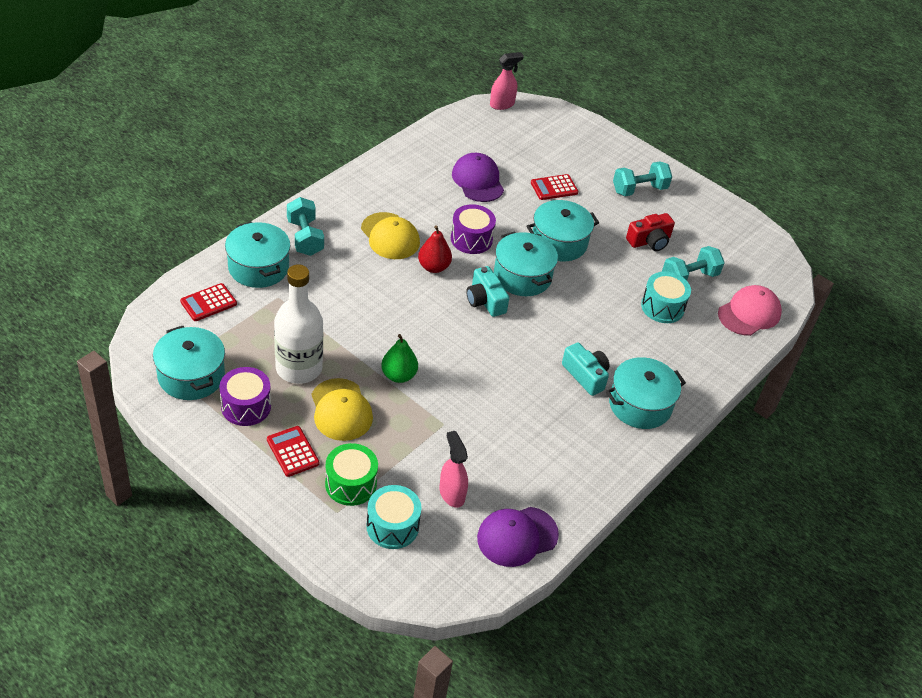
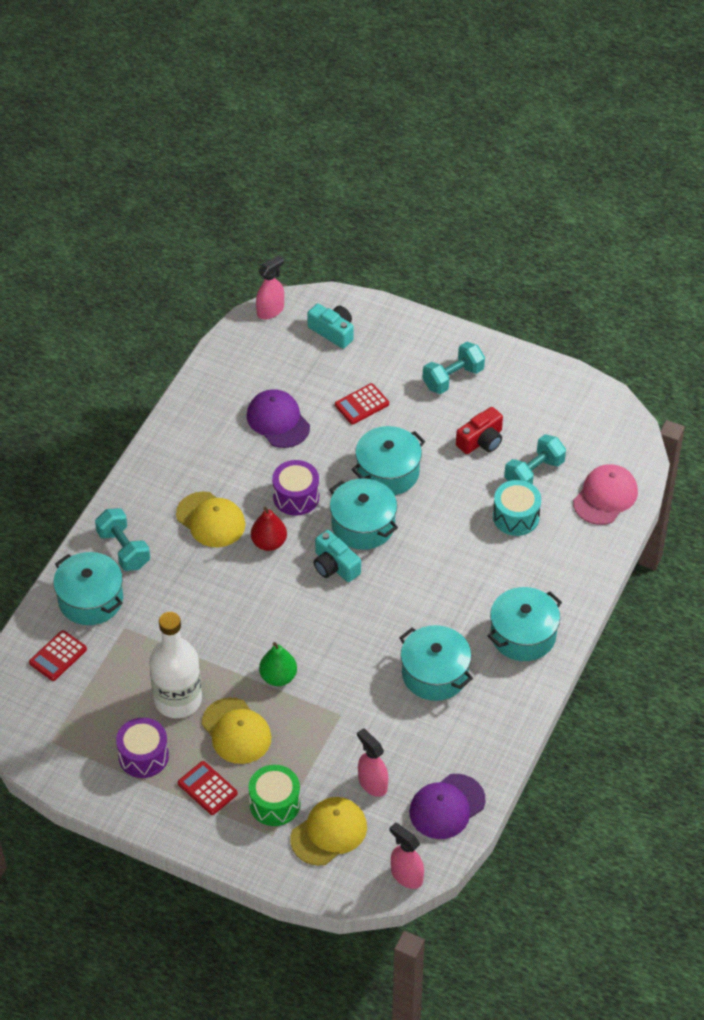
camera: 10 degrees left, 5 degrees up
turquoise pot [153,326,225,400] -> turquoise pot moved to [399,625,473,701]
turquoise drum [366,485,421,549] -> yellow cap [290,797,367,866]
turquoise camera [562,343,609,396] -> turquoise camera moved to [307,304,353,349]
none -> pink spray bottle [389,823,424,889]

